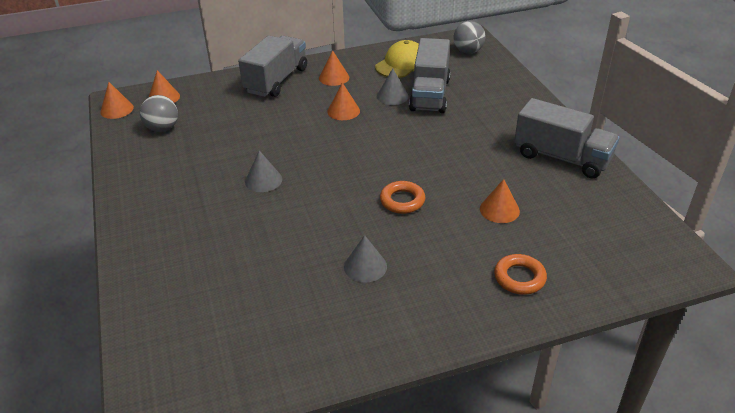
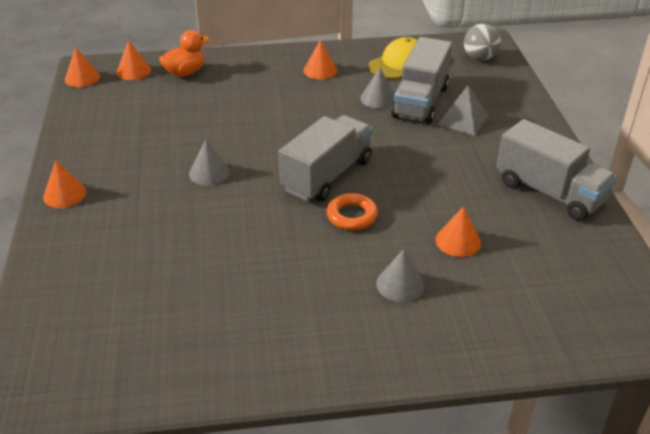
camera: 10 degrees right, 0 degrees up
grey ball [140,95,178,132] -> none
grey truck [238,36,307,97] -> grey truck moved to [279,115,372,202]
orange cone [327,83,360,120] -> orange cone moved to [43,160,87,208]
grey cone [344,235,387,283] -> grey cone moved to [376,249,424,302]
orange ring [494,254,547,295] -> none
none -> orange duck [159,30,209,77]
none -> grey pyramid [437,85,488,135]

